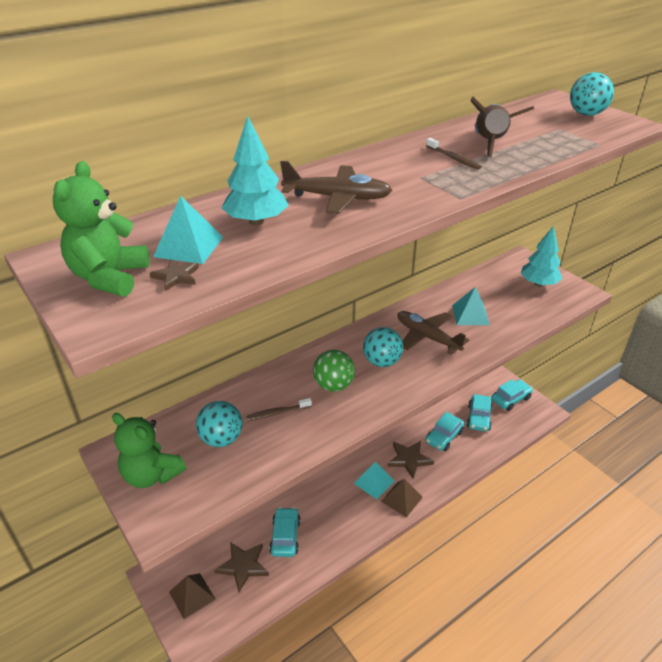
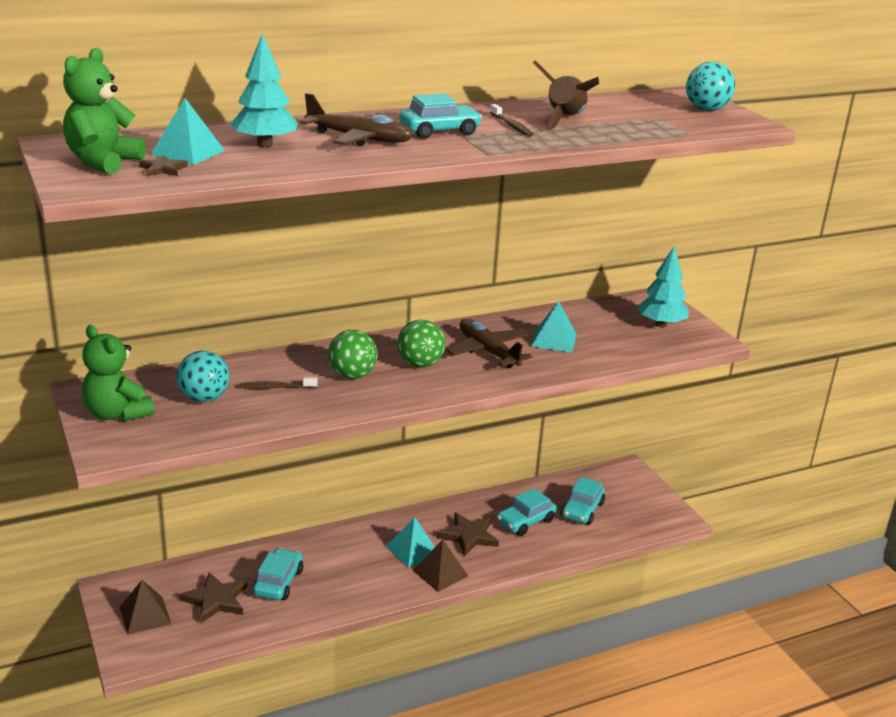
camera: 10 degrees right, 10 degrees down
turquoise ball [363,327,403,367] -> green ball [397,320,445,368]
turquoise car [491,379,533,411] -> turquoise car moved to [399,93,482,139]

